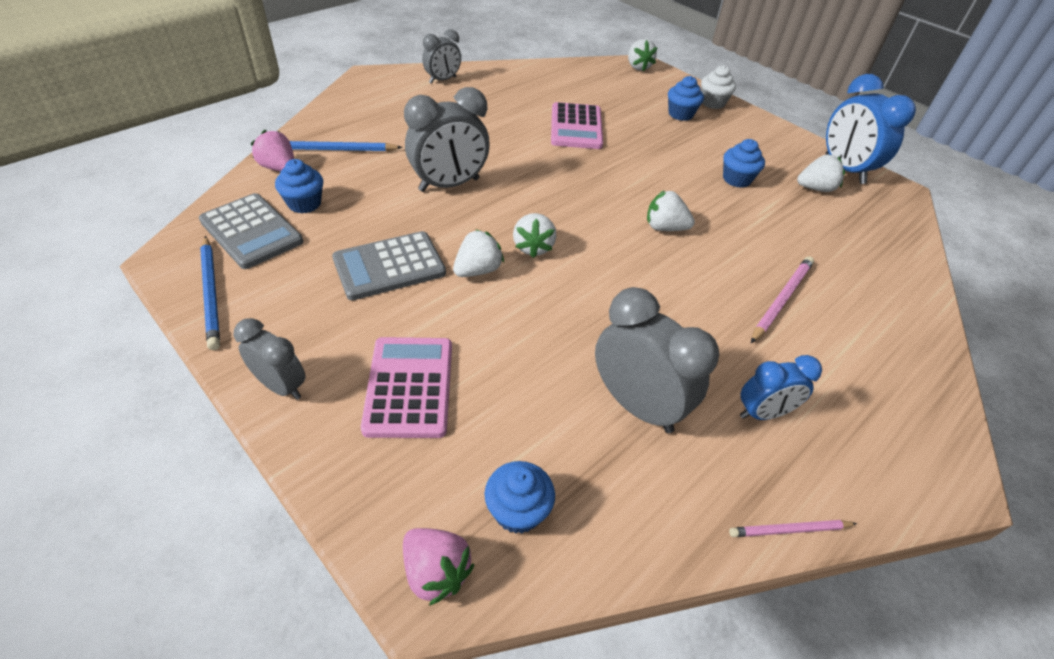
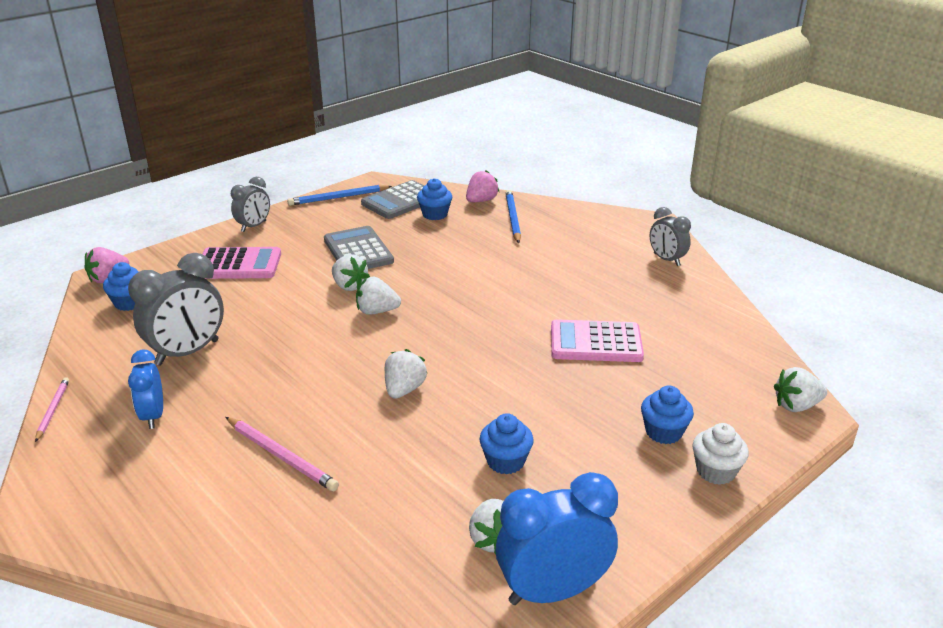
camera: 95 degrees right, 15 degrees down
grey clock [404,87,490,192] -> none

